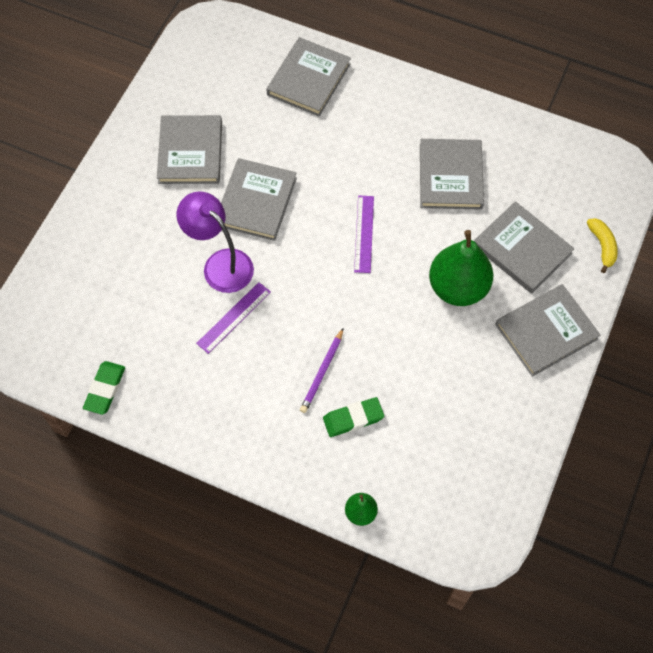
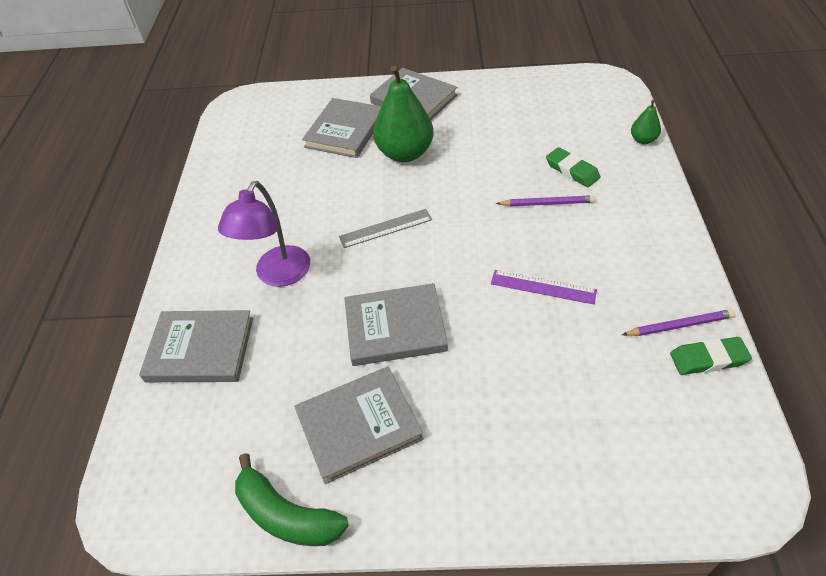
camera: 110 degrees left, 15 degrees down
purple lamp [177,191,254,293] -> purple lamp moved to [218,181,310,287]
purple ruler [354,195,374,273] -> grey ruler [339,209,432,248]
grey book [420,139,484,210] -> none
yellow banana [587,218,618,273] -> none
none -> green banana [235,453,349,546]
none -> purple pencil [622,309,735,336]

